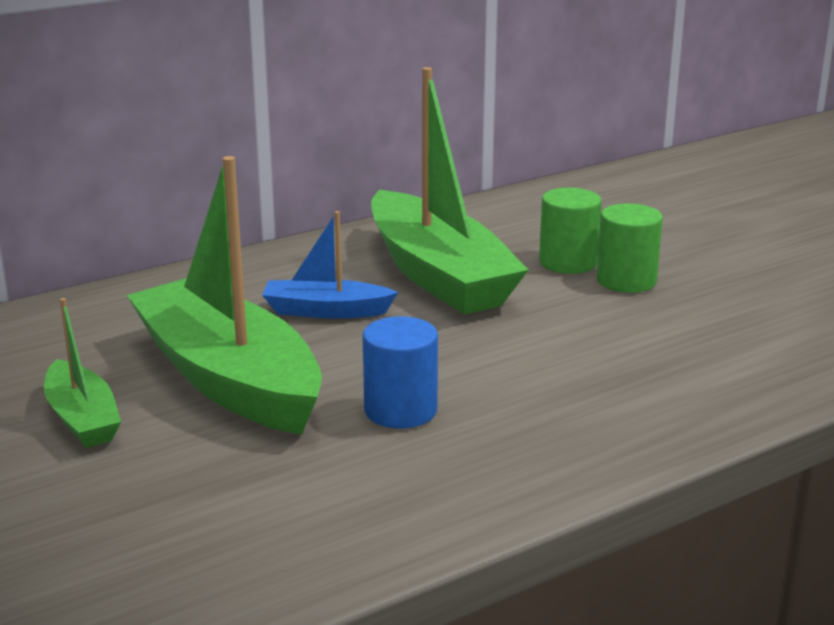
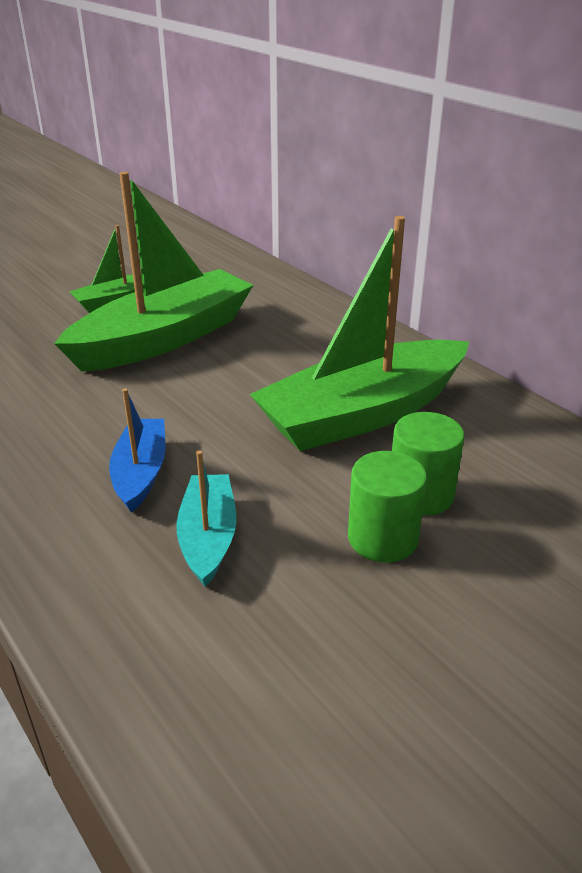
camera: 85 degrees right, 10 degrees up
blue boat [262,211,398,319] -> blue boat moved to [109,388,165,513]
blue cylinder [363,316,438,429] -> none
none -> turquoise boat [176,450,237,587]

